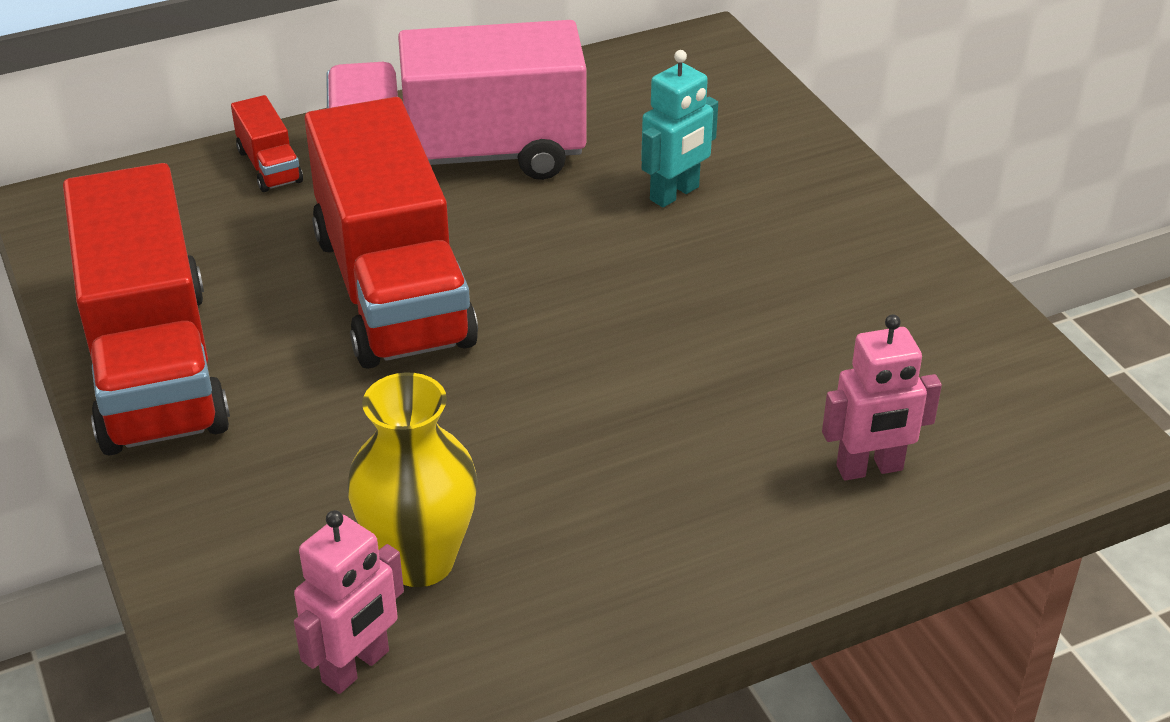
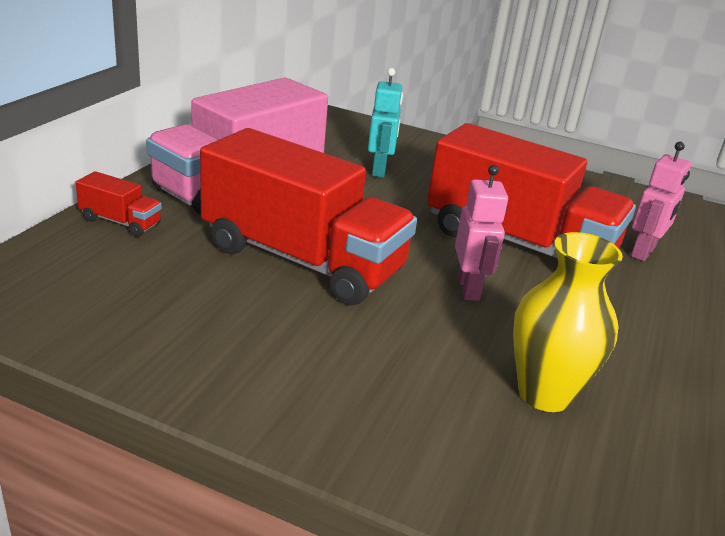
camera: 45 degrees left, 10 degrees down
red truck [63,163,230,456] -> red truck moved to [427,123,636,259]
pink robot [294,510,404,694] -> pink robot moved to [455,165,508,301]

